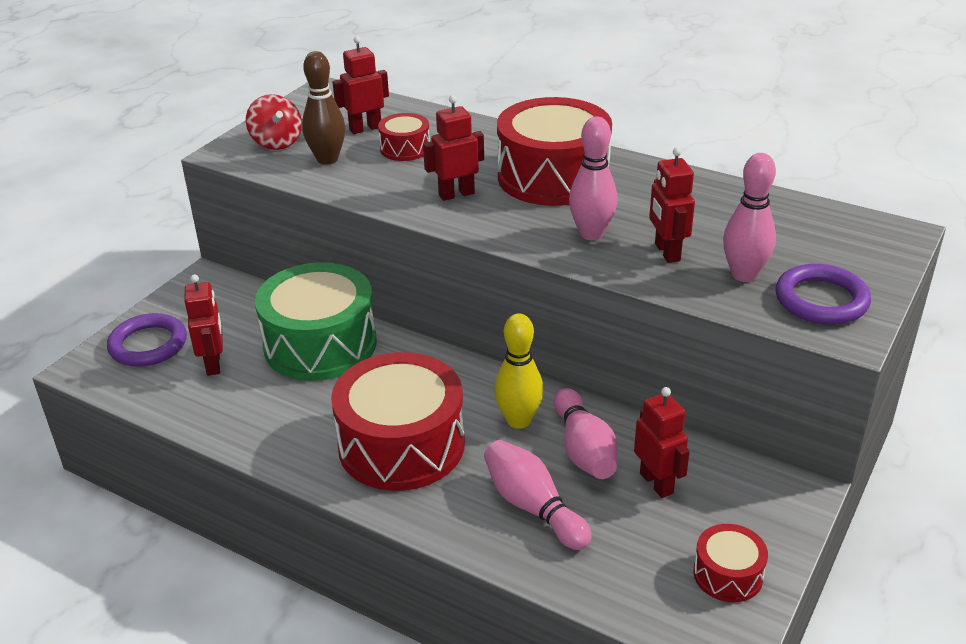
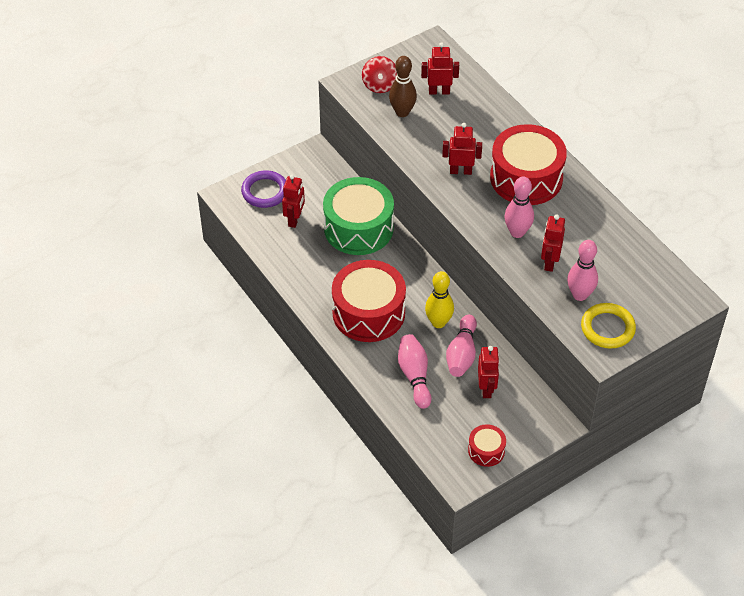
camera: 25 degrees right, 15 degrees up
red drum [378,113,430,161] -> none
purple ring [776,264,871,325] -> yellow ring [581,303,636,349]

